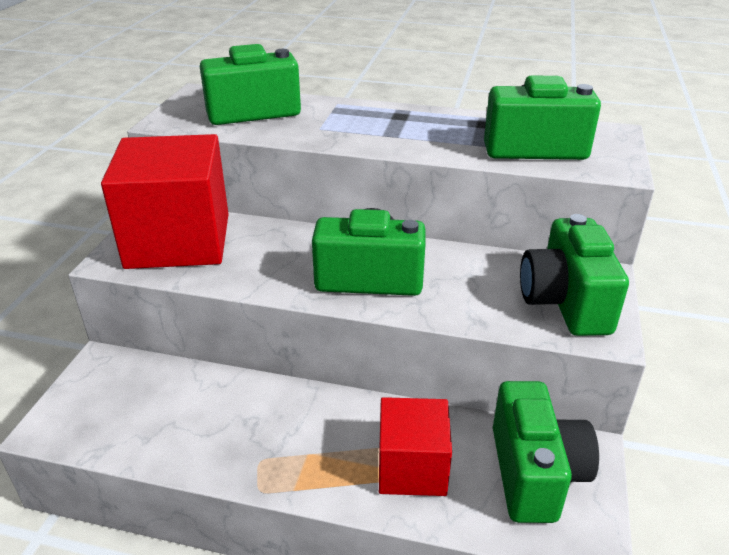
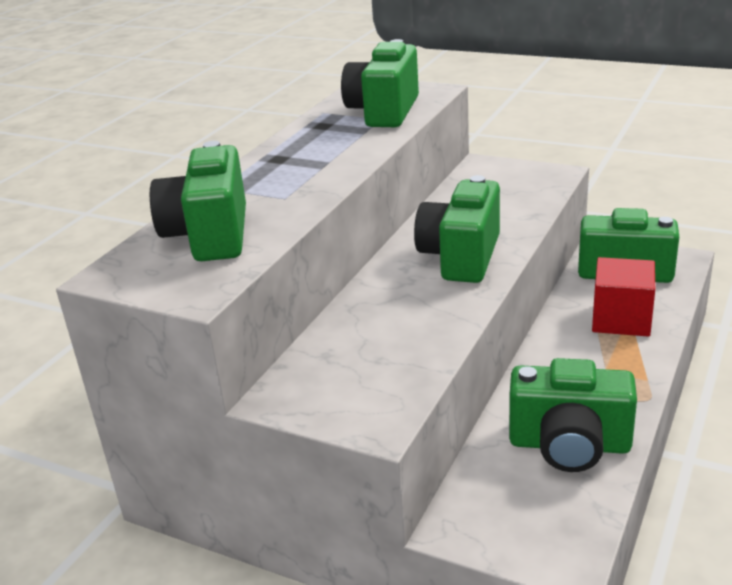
camera: 75 degrees left, 5 degrees down
red cube [101,134,229,269] -> none
green camera [520,214,629,336] -> green camera moved to [509,358,637,472]

